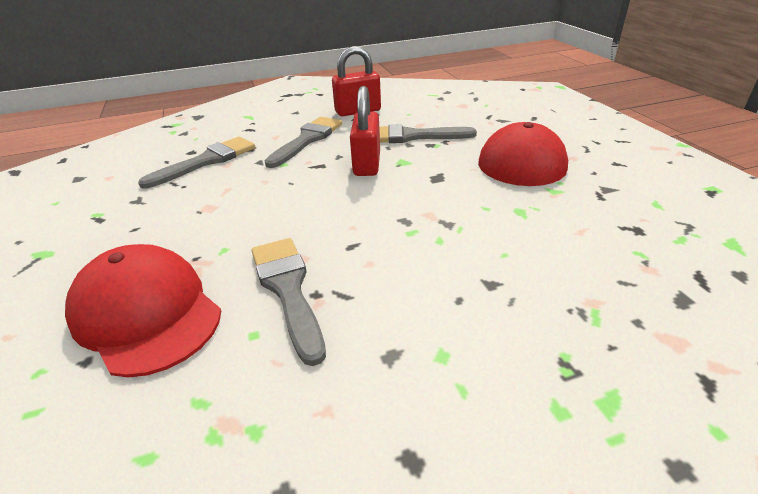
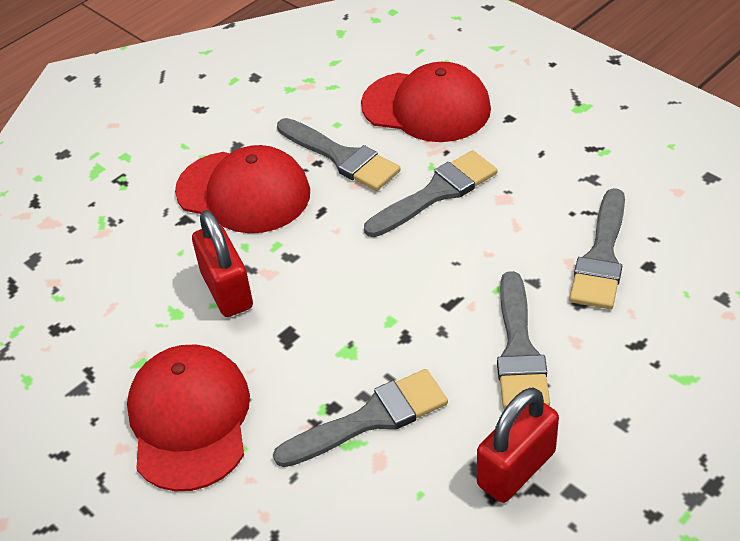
camera: 155 degrees right, 10 degrees up
red padlock [350,86,380,176] -> red padlock moved to [192,210,253,317]
none -> red cap [175,145,310,233]
none -> grey brush [364,150,497,237]

